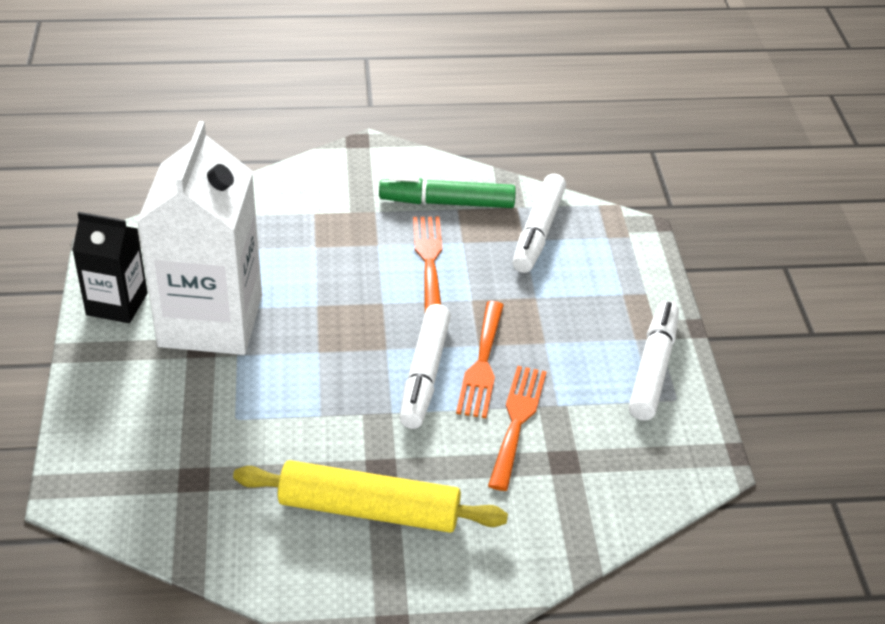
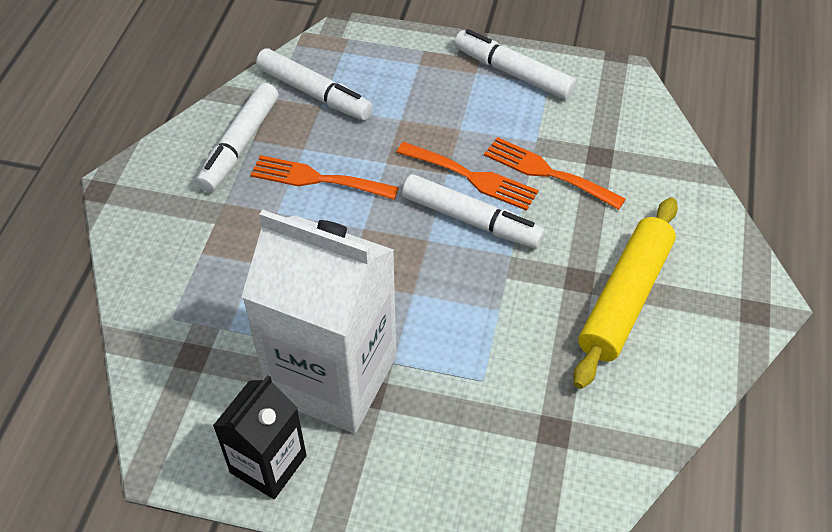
camera: 70 degrees left, 10 degrees up
green marker [379,176,516,208] -> white marker [196,82,278,192]

